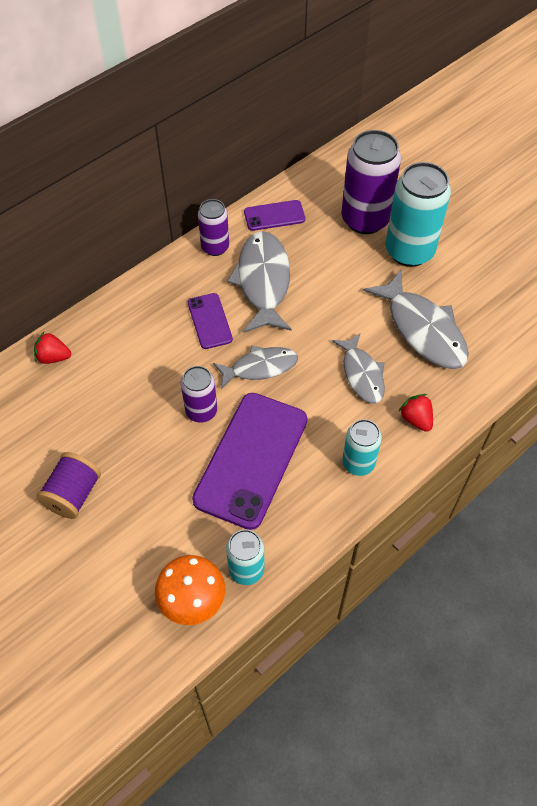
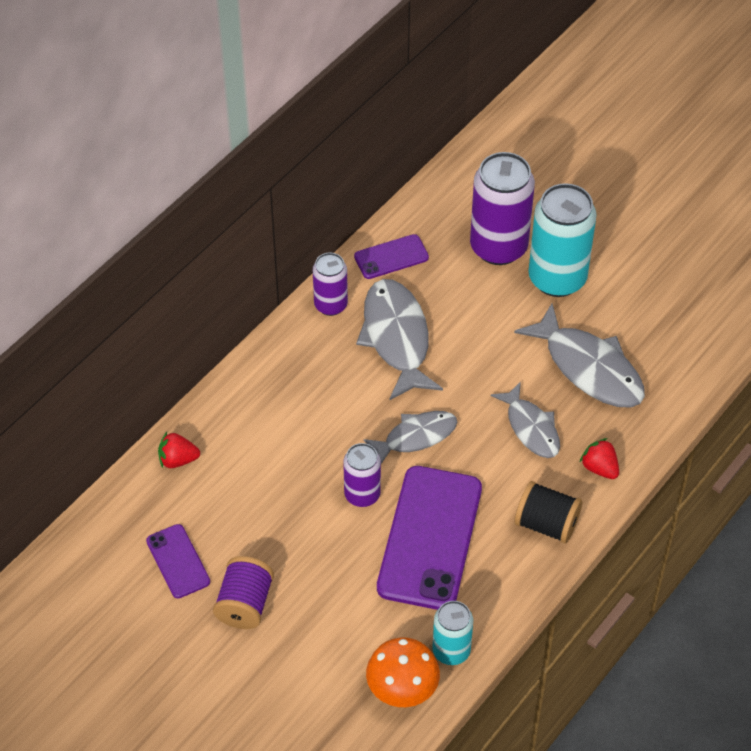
camera: 10 degrees left, 5 degrees down
purple phone [188,293,233,349] -> purple phone moved to [146,524,210,598]
turquoise can [342,419,382,476] -> black spool [515,481,582,544]

